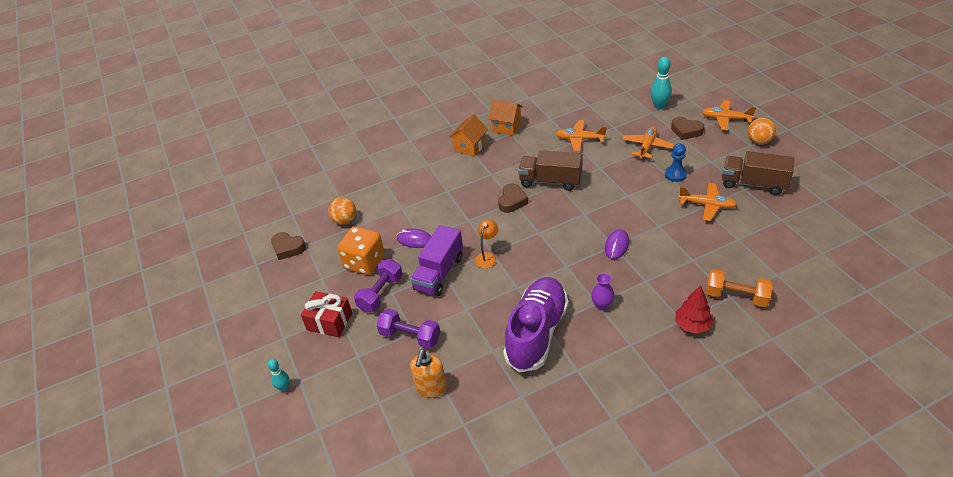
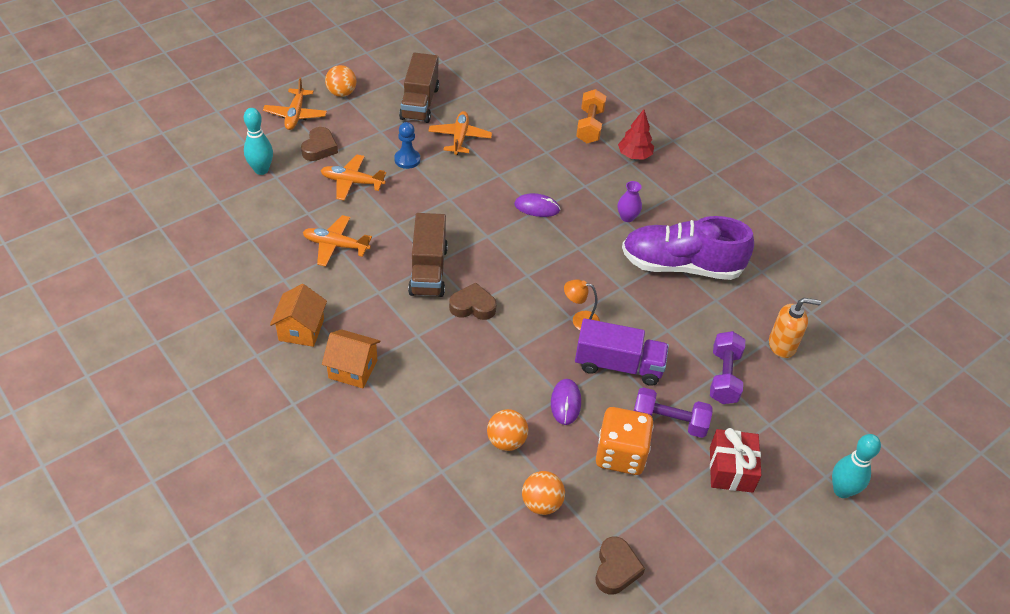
camera: 110 degrees left, 5 degrees up
turquoise bowling pin [268,359,289,392] -> turquoise bowling pin [832,434,881,498], size x1.65
orange plane [556,120,607,152] -> orange plane turned 105 degrees clockwise [303,215,372,266]
none -> orange ball [487,409,528,451]

